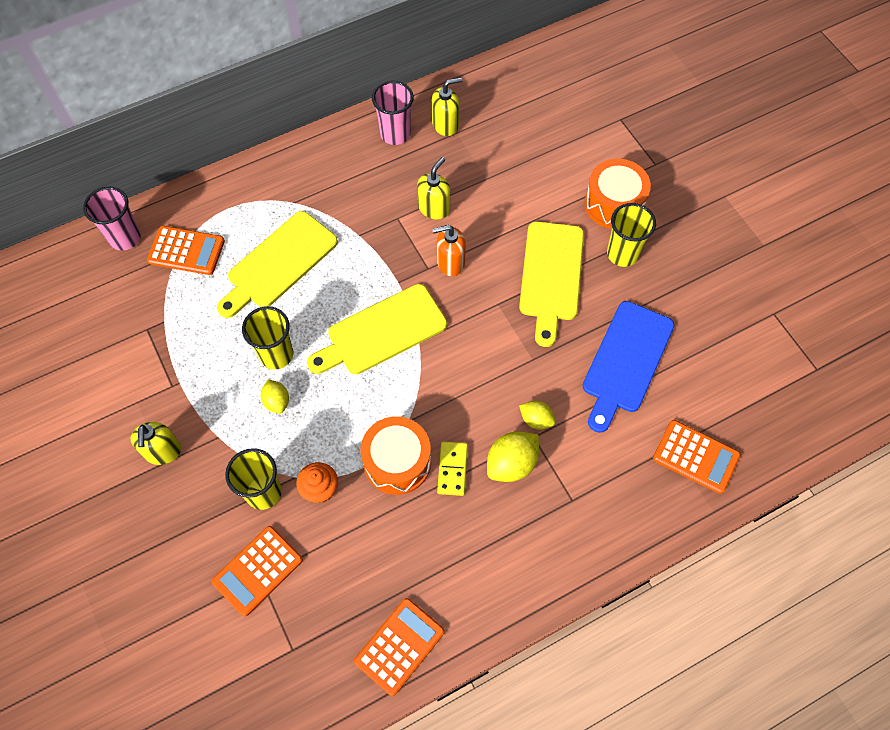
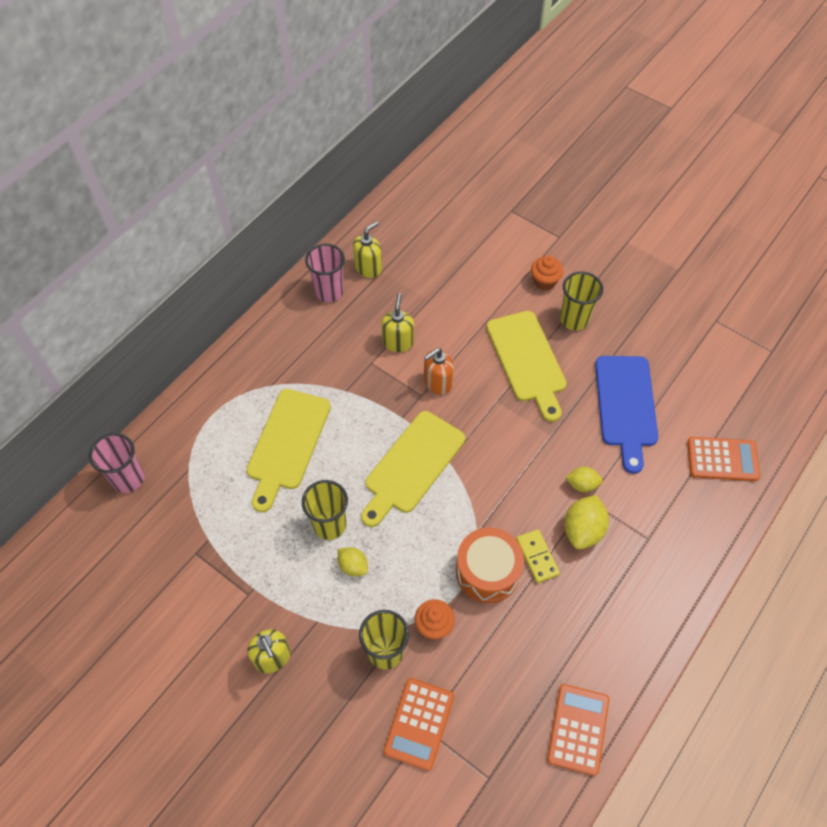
camera: 25 degrees left, 5 degrees down
orange calculator [147,226,225,275] -> none
orange drum [584,159,651,229] -> orange cupcake [531,255,563,291]

